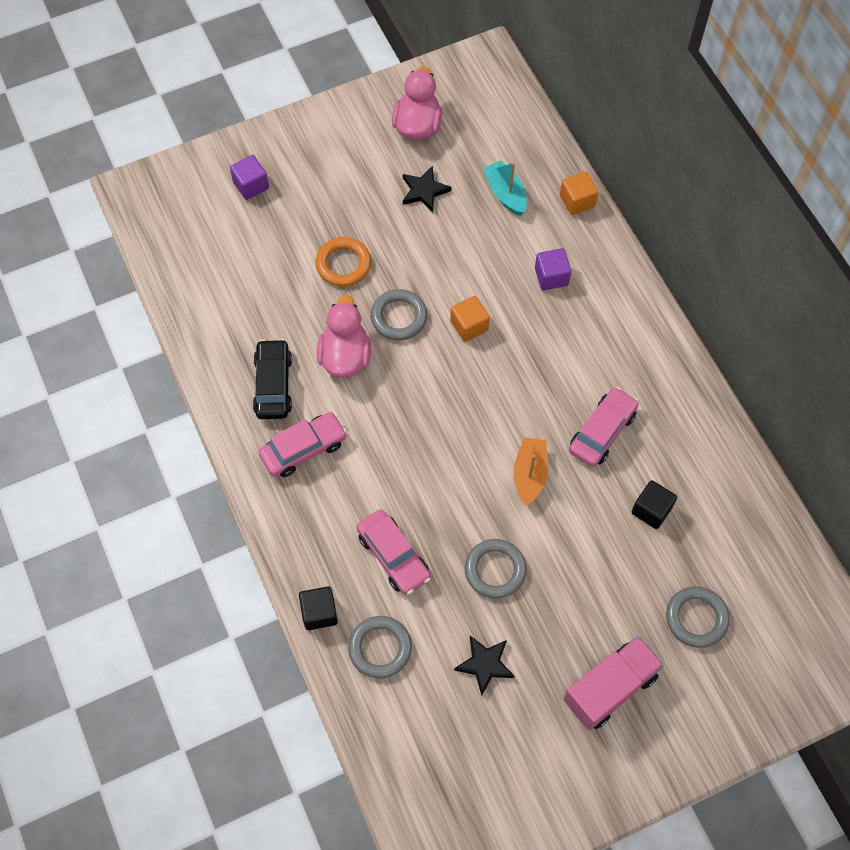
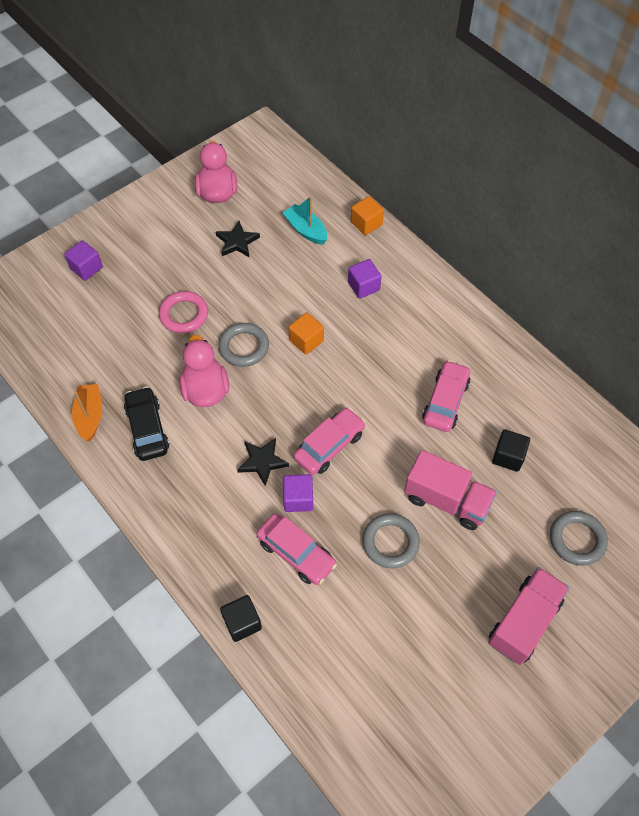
camera: 15 degrees left, 5 degrees down
pink car [259,412,347,477] -> pink car moved to [293,407,366,475]
orange ring [316,237,371,287] -> pink ring [159,291,208,333]
grey ring [348,616,412,679] -> none
black star [454,636,515,696] -> black star moved to [237,438,289,486]
orange boat [514,437,548,506] -> orange boat moved to [72,384,102,442]
none -> purple cube [283,474,313,512]
none -> pink truck [404,450,497,530]

